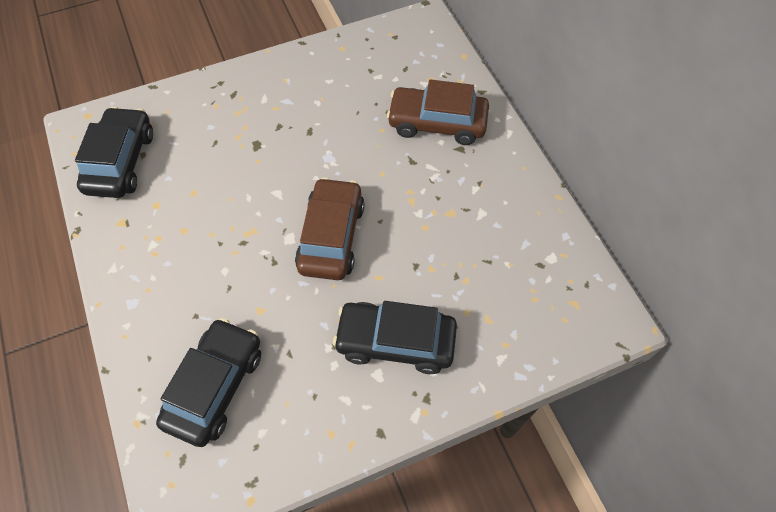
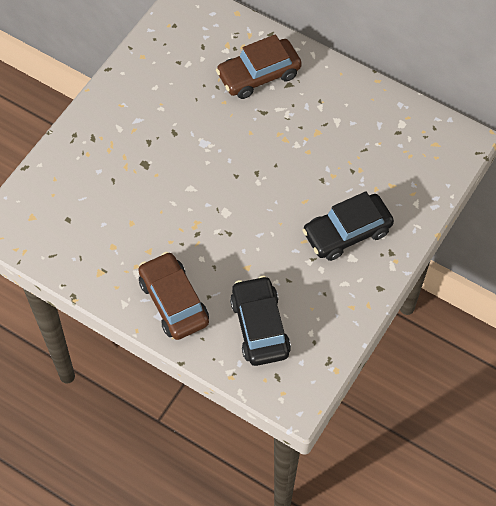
camera: 35 degrees left, 0 degrees up
black car [75,107,153,198] -> none
brown car [295,177,365,280] -> brown car moved to [138,252,209,340]

